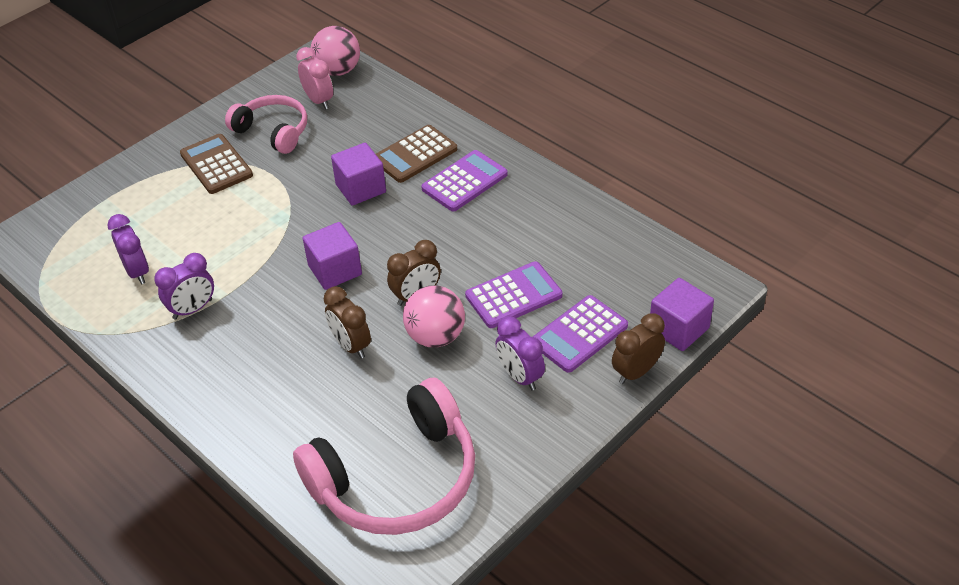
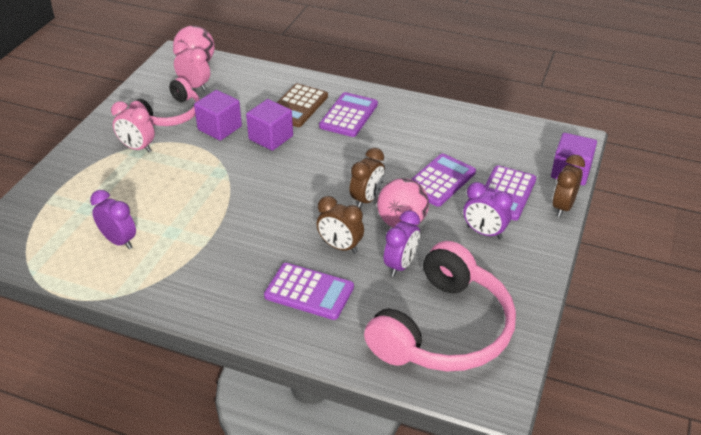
camera: 25 degrees left, 5 degrees down
purple clock [154,253,214,319] -> purple clock moved to [384,210,420,277]
brown calculator [180,134,253,194] -> pink clock [111,101,155,152]
pink headphones [225,95,307,154] -> pink headphones turned 120 degrees clockwise [129,78,200,126]
purple cube [303,222,362,290] -> purple cube moved to [194,90,242,141]
none -> purple calculator [264,263,354,320]

